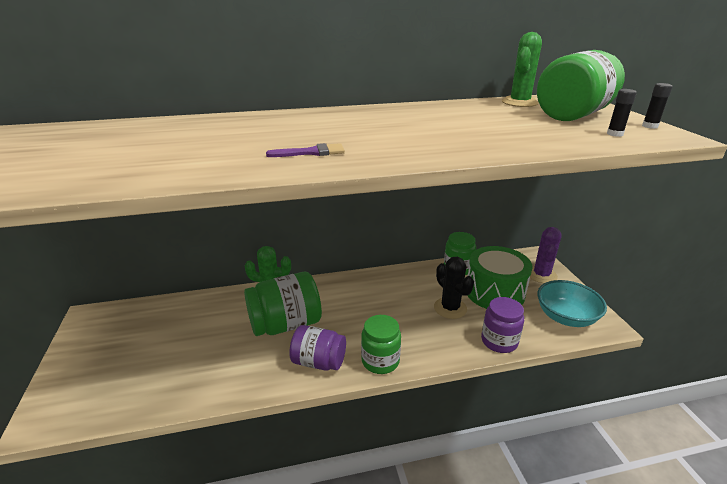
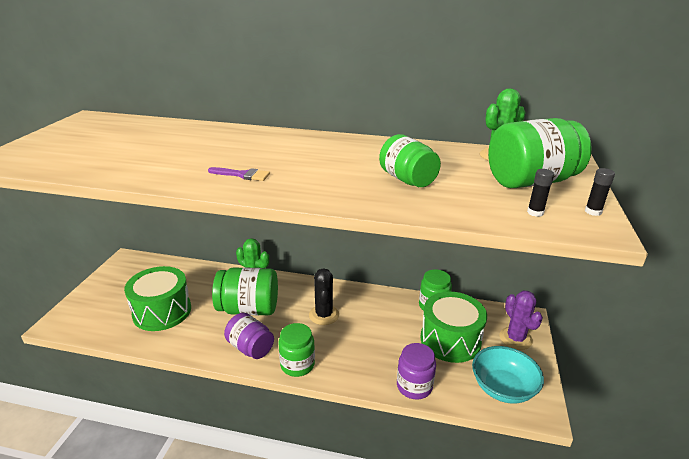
camera: 25 degrees right, 0 degrees up
black cactus [434,257,474,319] -> black cactus moved to [309,268,339,325]
purple cactus [530,227,562,283] -> purple cactus turned 60 degrees counterclockwise [499,291,543,350]
none -> green drum [124,266,191,331]
none -> green jar [379,134,441,187]

